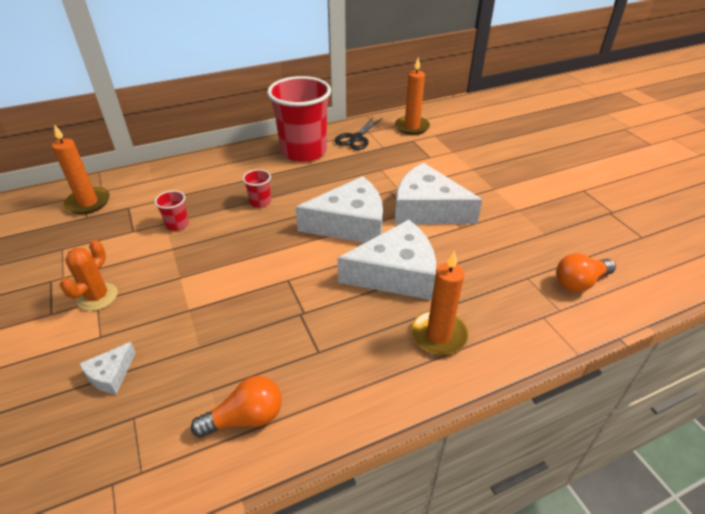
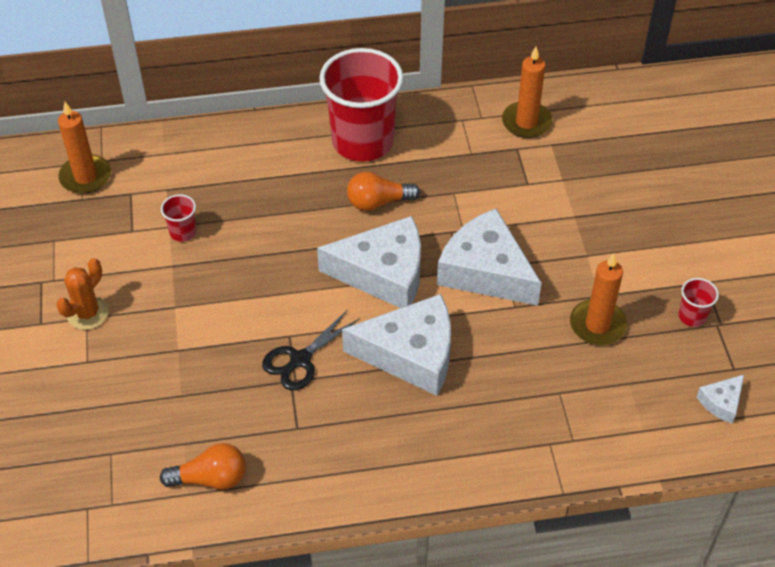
camera: 15 degrees right, 10 degrees up
white cheese [80,342,136,394] -> white cheese moved to [696,375,744,423]
red cup [243,169,271,208] -> red cup moved to [678,278,719,327]
black scissors [335,117,382,150] -> black scissors moved to [262,310,360,391]
orange candle [411,251,468,355] -> orange candle moved to [570,253,627,345]
orange light bulb [556,253,616,292] -> orange light bulb moved to [347,172,420,211]

